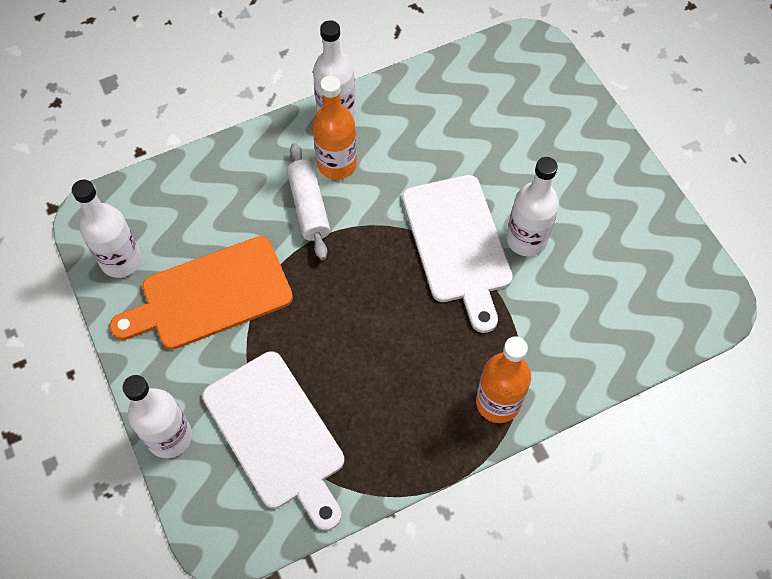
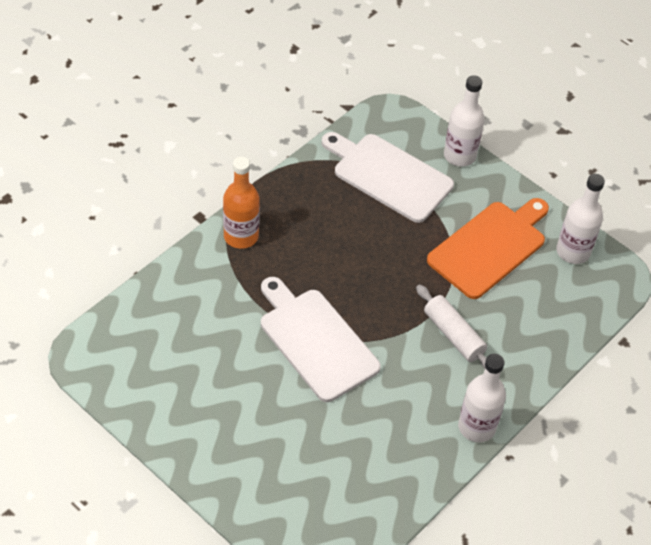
camera: 155 degrees right, 10 degrees down
orange bottle [313,76,357,180] -> none
white bottle [506,157,559,256] -> none

